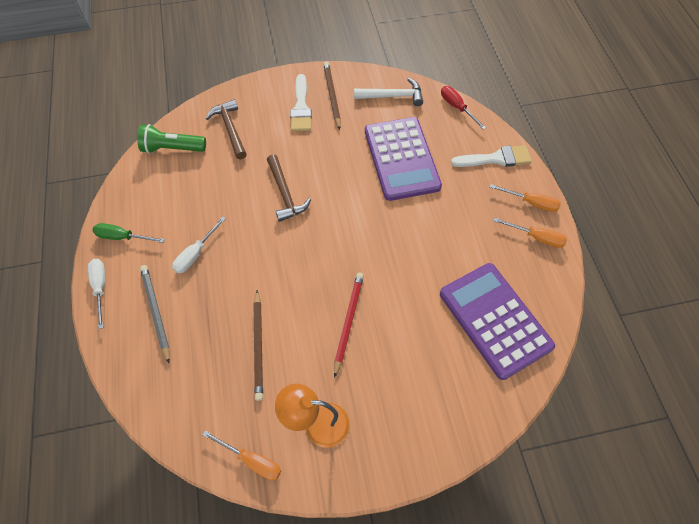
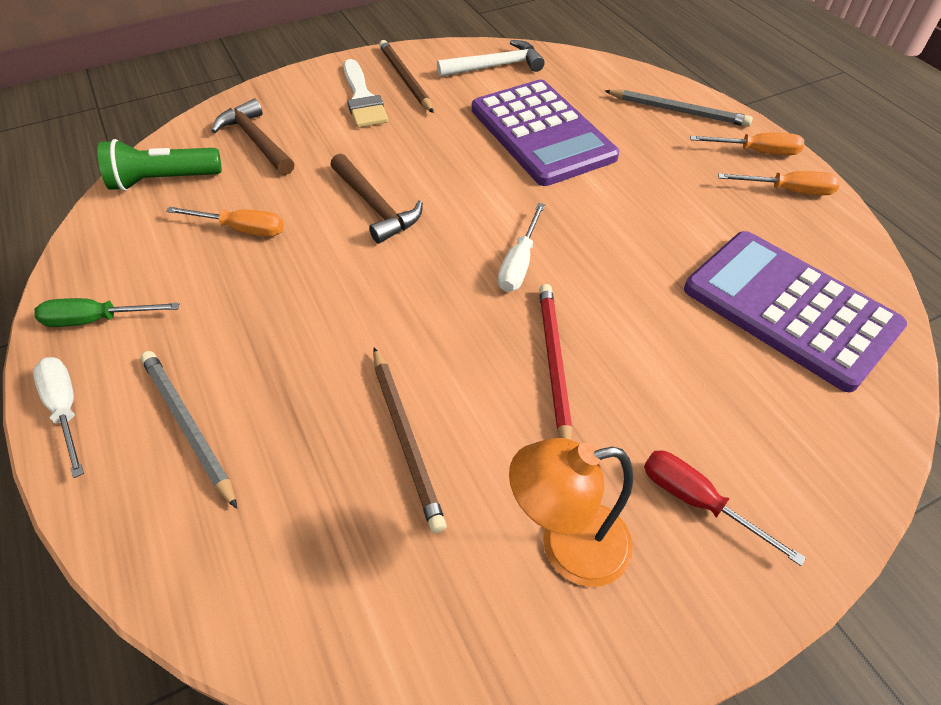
camera: 15 degrees left, 10 degrees down
white screwdriver [172,217,226,273] -> white screwdriver moved to [498,203,545,292]
orange screwdriver [203,430,281,480] -> orange screwdriver moved to [166,206,284,237]
red screwdriver [441,86,486,130] -> red screwdriver moved to [644,450,806,566]
white brush [451,145,531,167] -> grey pencil [605,90,753,127]

